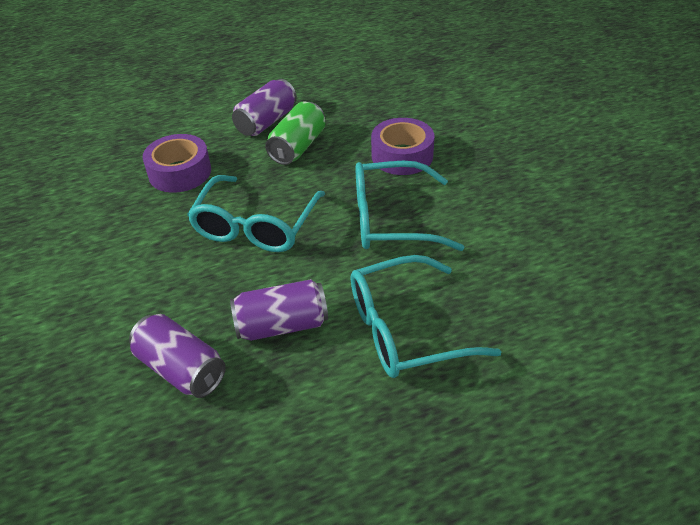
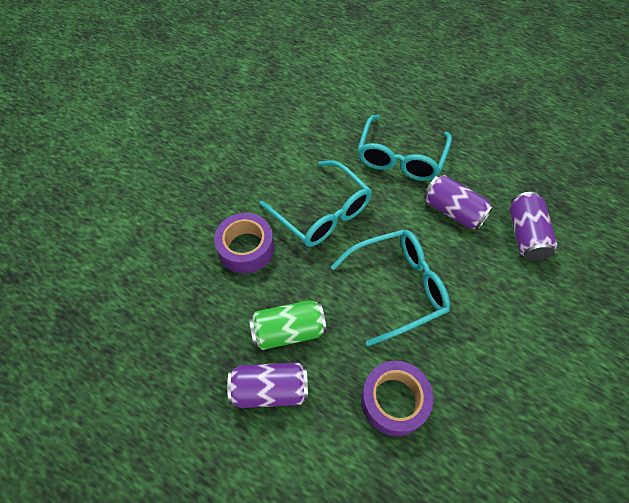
camera: 130 degrees left, 15 degrees up
turquoise glasses [351,255,501,378] -> turquoise glasses turned 75 degrees clockwise [358,115,452,181]

